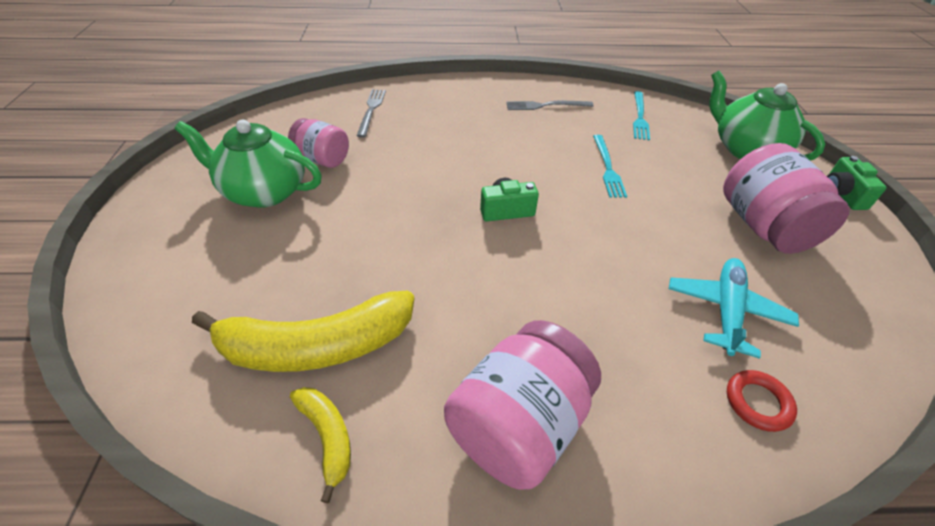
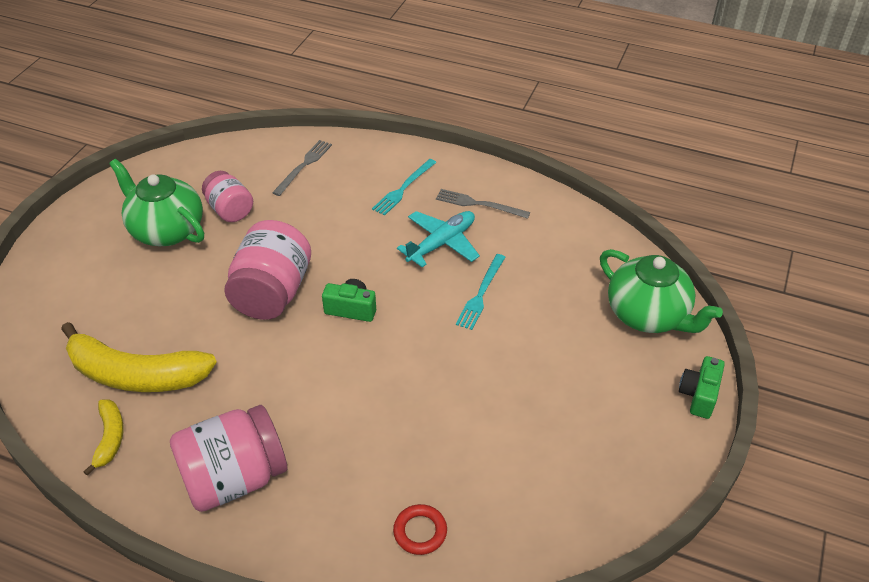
camera: 25 degrees right, 0 degrees up
turquoise fork [633,91,650,140] -> turquoise fork moved to [372,159,437,216]
turquoise plane [669,258,799,359] -> turquoise plane moved to [397,211,480,267]
green teapot [710,70,825,160] -> green teapot turned 150 degrees clockwise [600,249,723,333]
pink jar [723,143,850,254] -> pink jar moved to [224,220,311,320]

